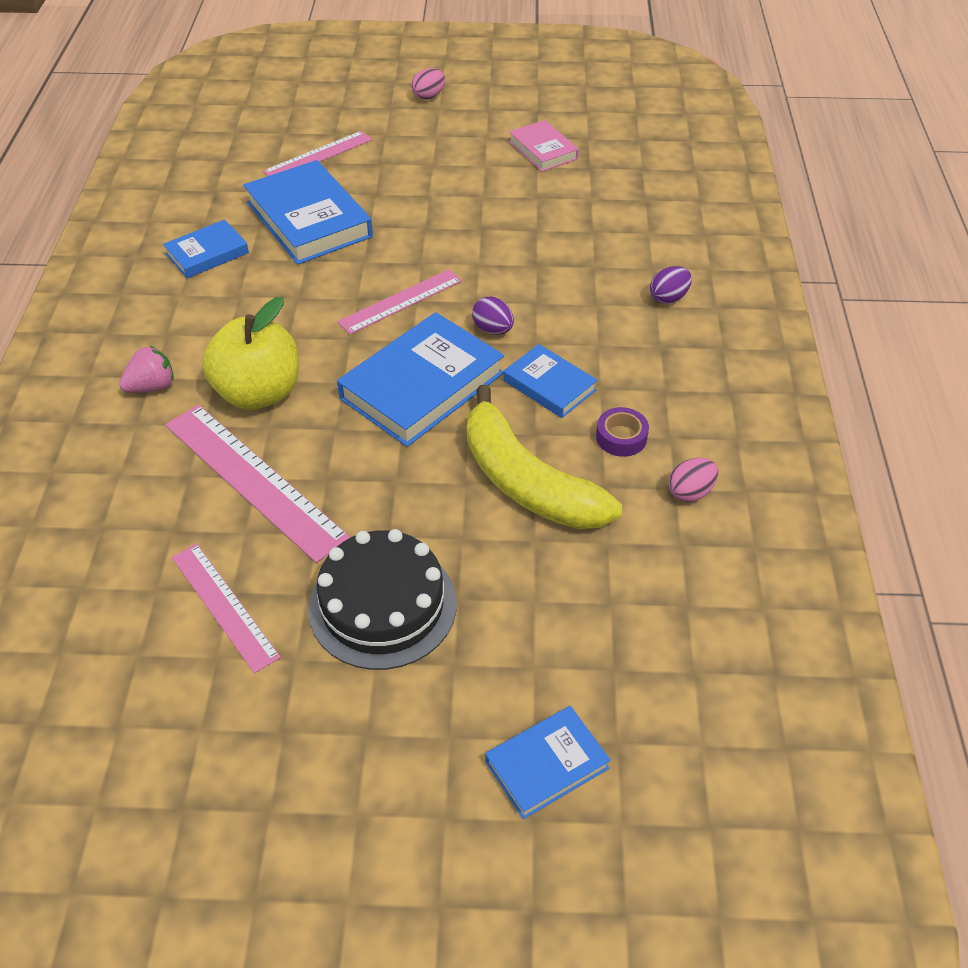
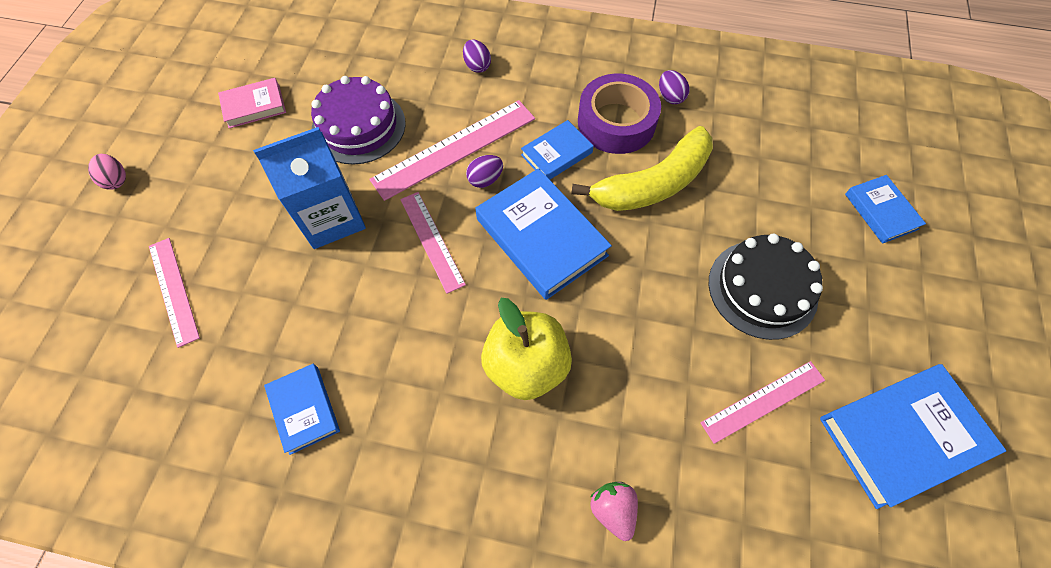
camera: 80 degrees left, 15 degrees up
pink strawberry [119,346,174,393] -> pink strawberry moved to [590,482,638,541]
pink ruler [165,405,350,563] -> pink ruler moved to [369,100,535,201]
blue book [243,160,373,265] -> blue book moved to [820,364,1006,509]
purple tape [596,407,649,457] -> purple tape [578,74,661,154], size x2.15
pink egg [668,458,718,502] -> purple egg [659,70,689,104]
none -> blue carton [253,127,366,249]
none -> purple cake [311,76,406,165]

